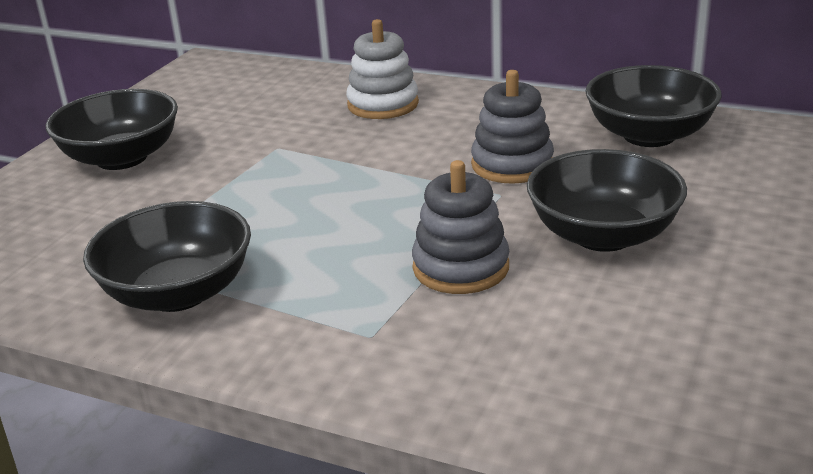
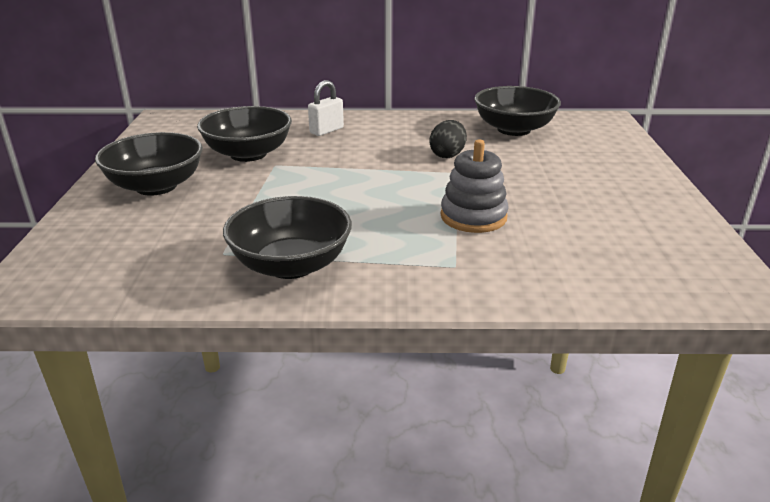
camera: 25 degrees left, 0 degrees up
white stacking toy [346,19,419,119] -> white padlock [308,80,344,136]
grey stacking toy [471,70,554,184] -> black egg [429,120,467,158]
black bowl [527,149,687,252] -> black bowl moved to [197,106,292,162]

